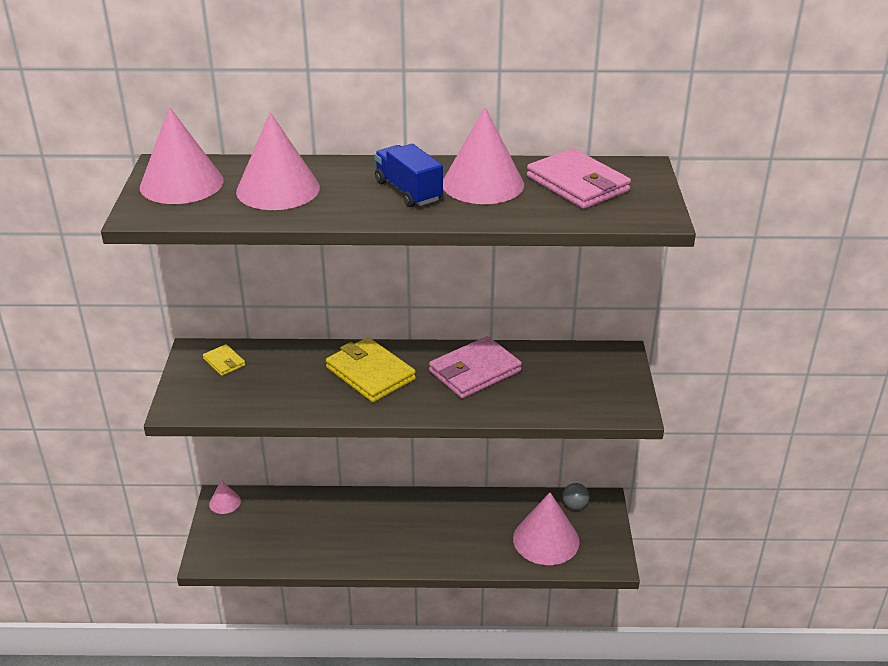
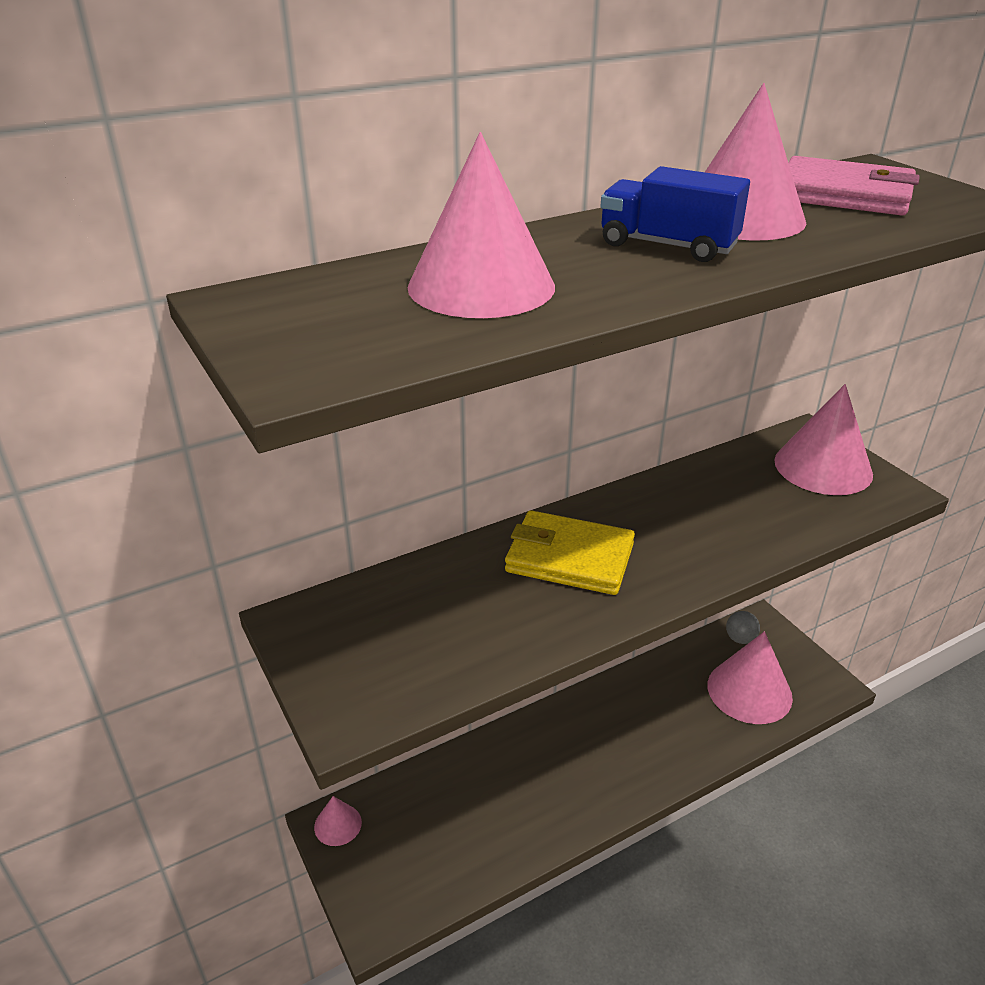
camera: 30 degrees left, 0 degrees up
pink cone [140,107,224,204] -> pink cone moved to [774,384,873,495]
yellow wallet [203,344,245,376] -> none
pink wallet [429,336,522,399] -> none

